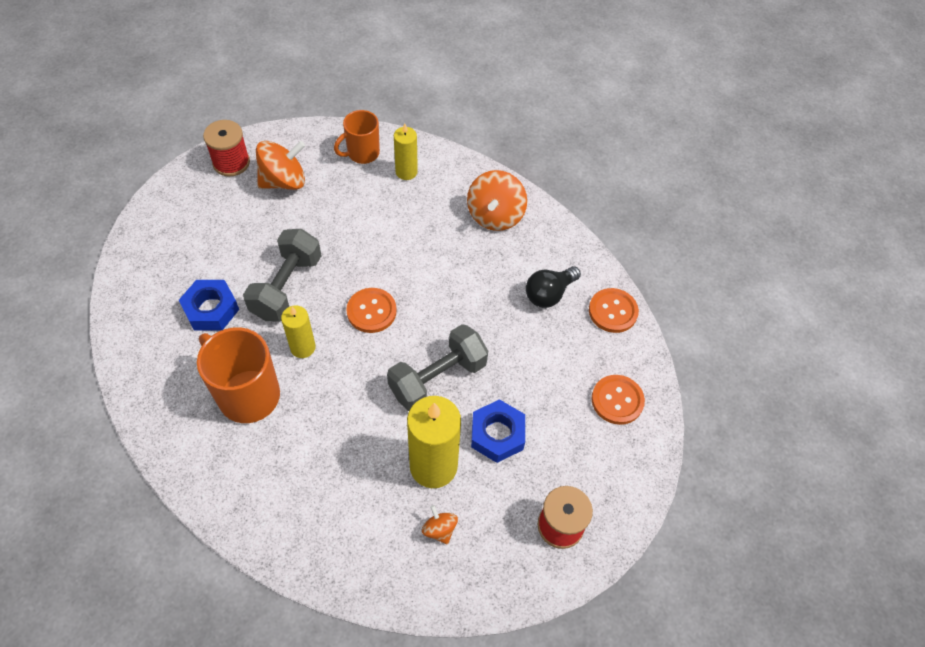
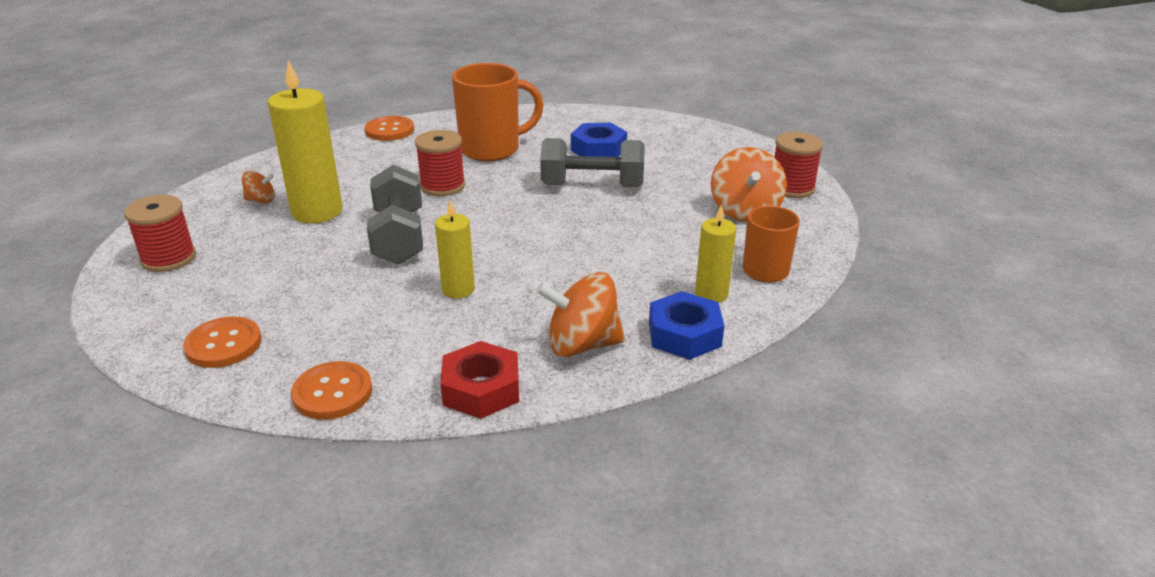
camera: 120 degrees right, 25 degrees down
grey dumbbell [243,229,322,322] -> grey dumbbell turned 45 degrees counterclockwise [540,138,644,187]
yellow candle [281,306,316,358] -> yellow candle moved to [435,200,475,298]
orange button [346,288,397,333] -> orange button moved to [365,116,414,141]
orange spinning top [467,170,527,231] -> orange spinning top turned 45 degrees counterclockwise [536,272,625,357]
blue nut [471,399,525,463] -> blue nut moved to [649,291,724,360]
black light bulb [526,266,581,308] -> none
none -> red spool [415,130,465,196]
none -> red nut [440,341,519,419]

